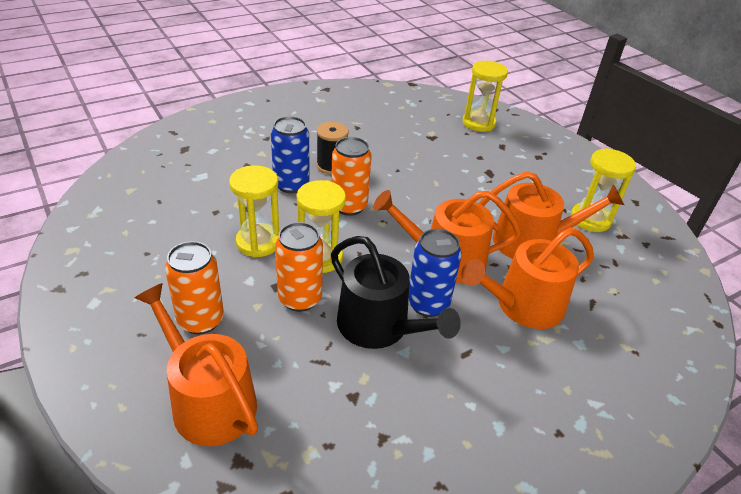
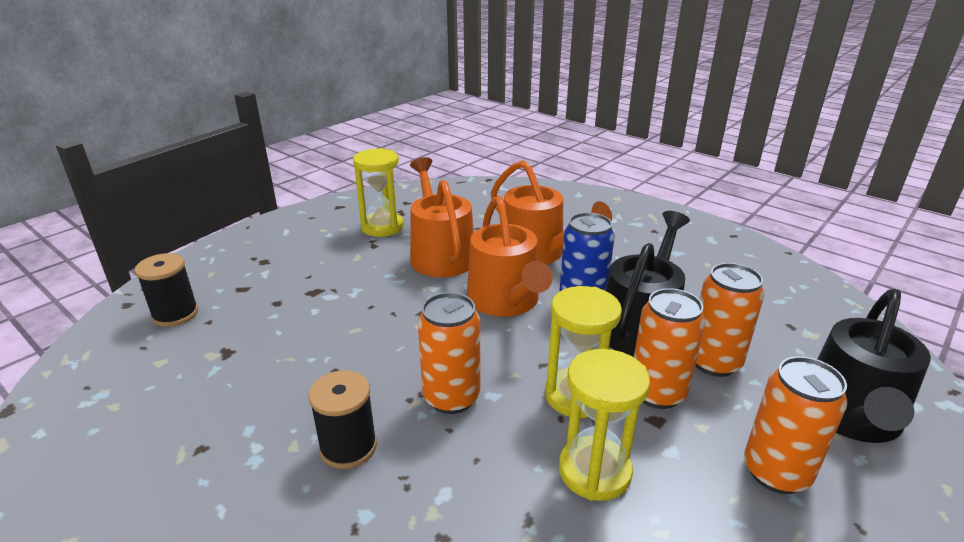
camera: 105 degrees left, 10 degrees down
orange watering can [134,283,258,446] -> black watering can [817,289,931,443]
blue can [271,116,309,193] -> none
yellow hourglass [462,61,508,132] -> black spool [135,253,198,327]
none -> orange can [695,263,764,377]

